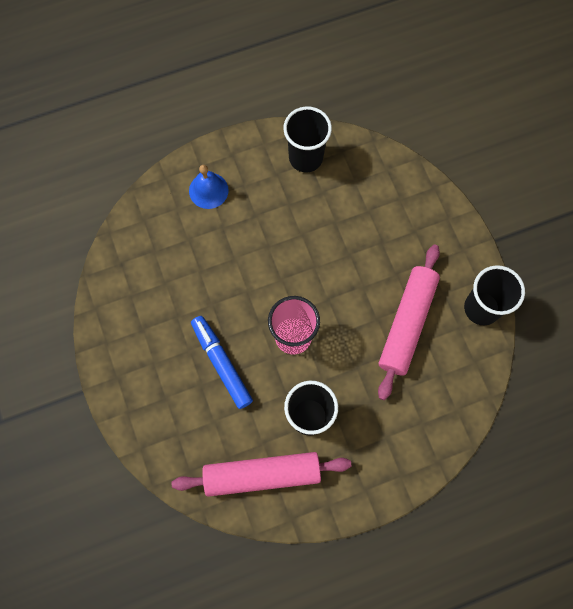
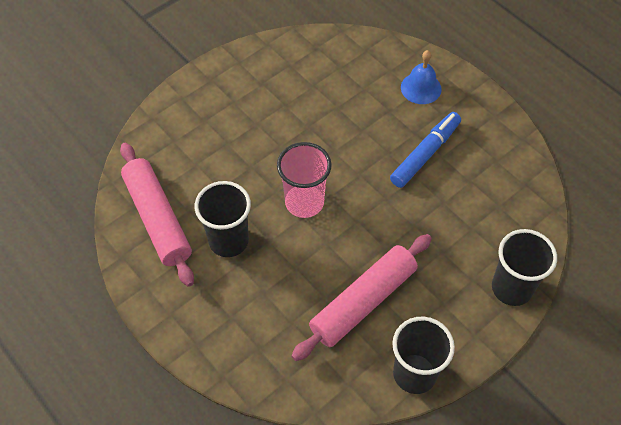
camera: 70 degrees right, 15 degrees down
blue marker [191,316,253,409] -> blue marker moved to [390,112,461,188]
black cup [283,107,332,172] -> black cup moved to [492,229,557,306]
pink rolling pin [378,245,440,400] -> pink rolling pin turned 45 degrees counterclockwise [291,234,432,361]

